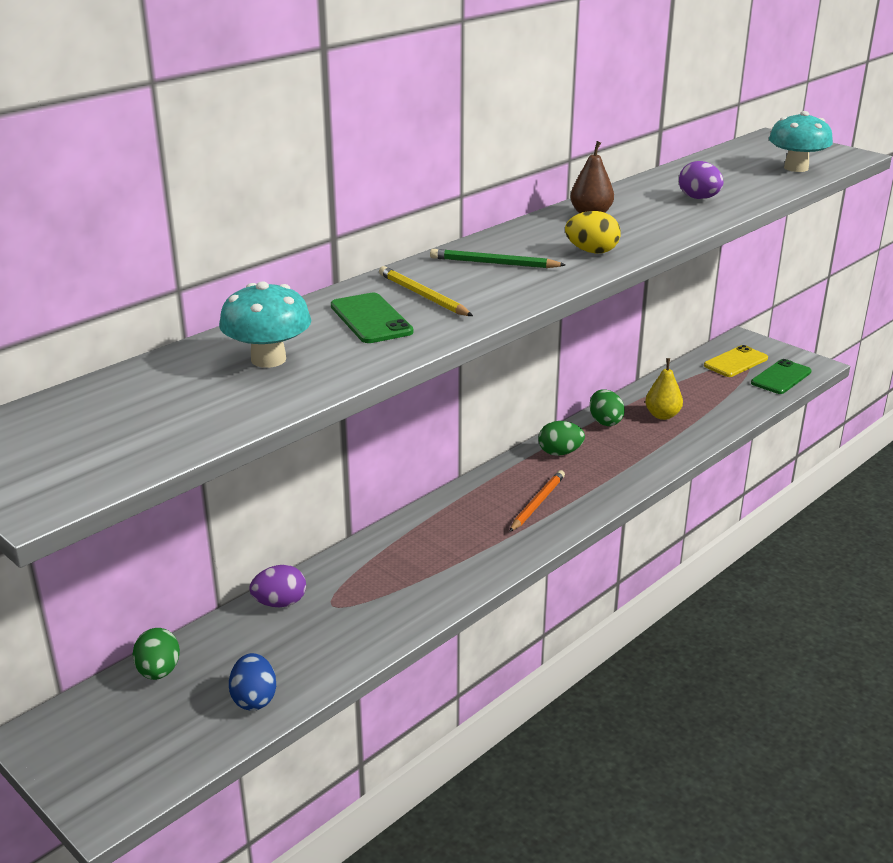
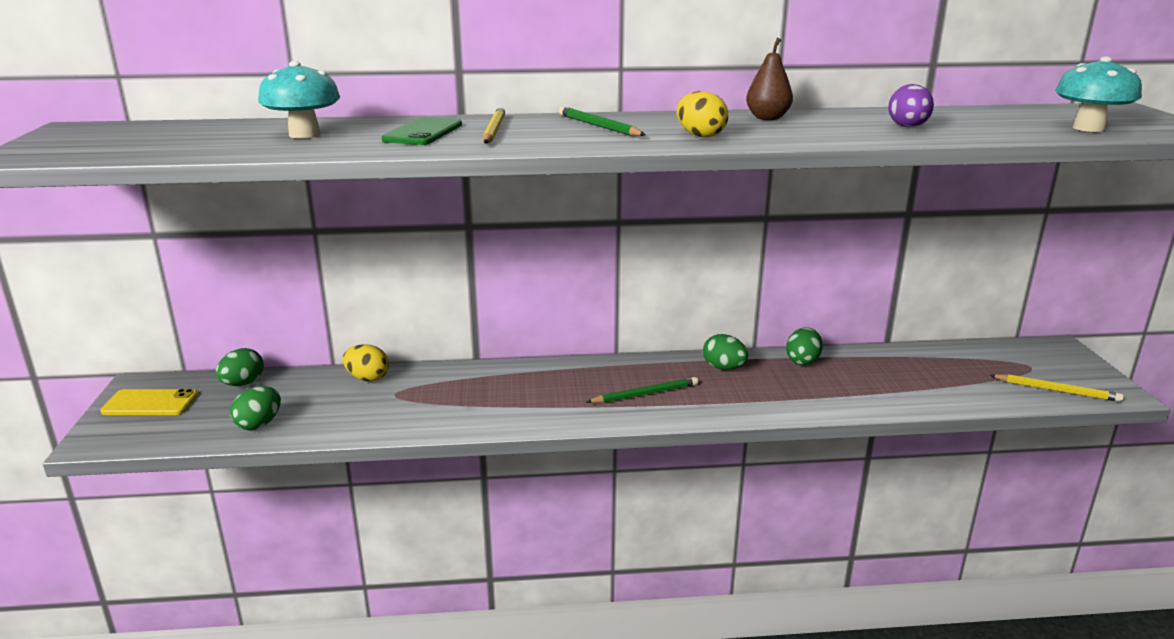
camera: 40 degrees right, 5 degrees down
blue egg [229,653,276,711] -> green egg [230,386,281,430]
purple egg [249,565,306,607] -> yellow egg [343,344,389,382]
orange pencil [509,470,565,532] -> green pencil [587,377,698,403]
yellow pear [645,358,683,420] -> none
yellow phone [704,345,768,377] -> yellow phone moved to [100,389,198,415]
green phone [751,359,812,394] -> yellow pencil [990,374,1124,402]

